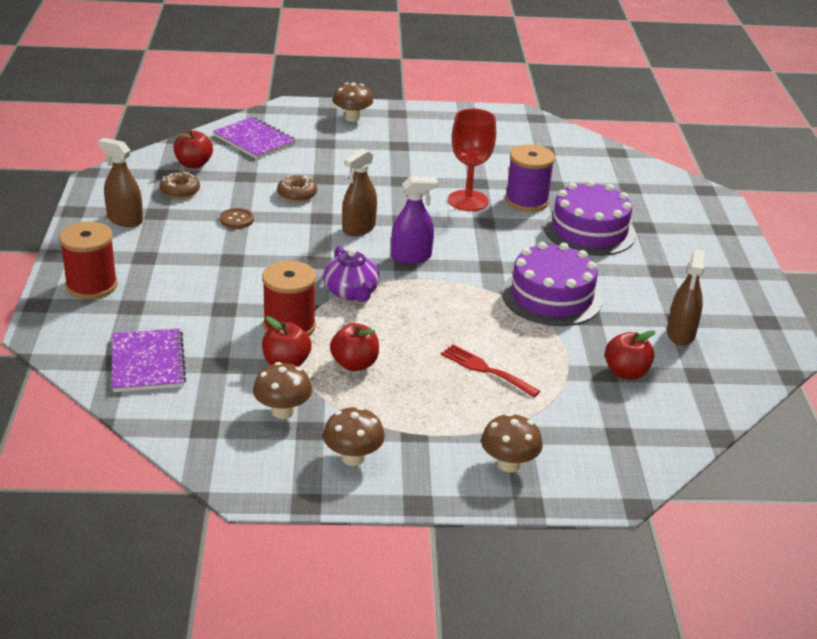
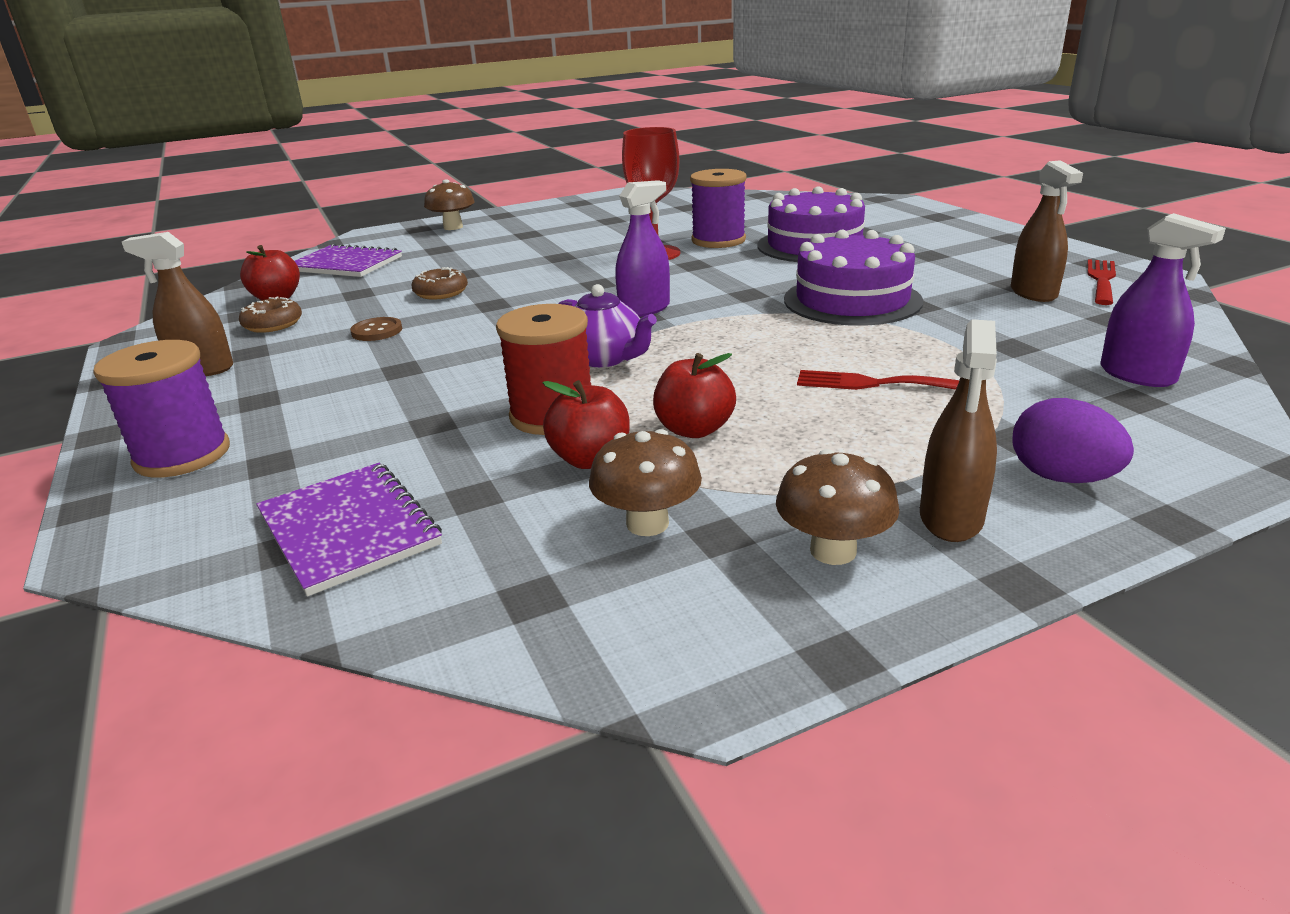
camera: 20 degrees left, 5 degrees down
red spool [59,221,118,299] -> purple spool [93,340,230,478]
brown spray bottle [342,149,377,236] -> brown spray bottle moved to [920,319,997,542]
brown mushroom [481,413,543,472] -> purple egg [1012,398,1134,483]
red apple [605,330,656,380] -> none
none -> red fork [1088,259,1116,305]
none -> purple spray bottle [1101,213,1226,387]

